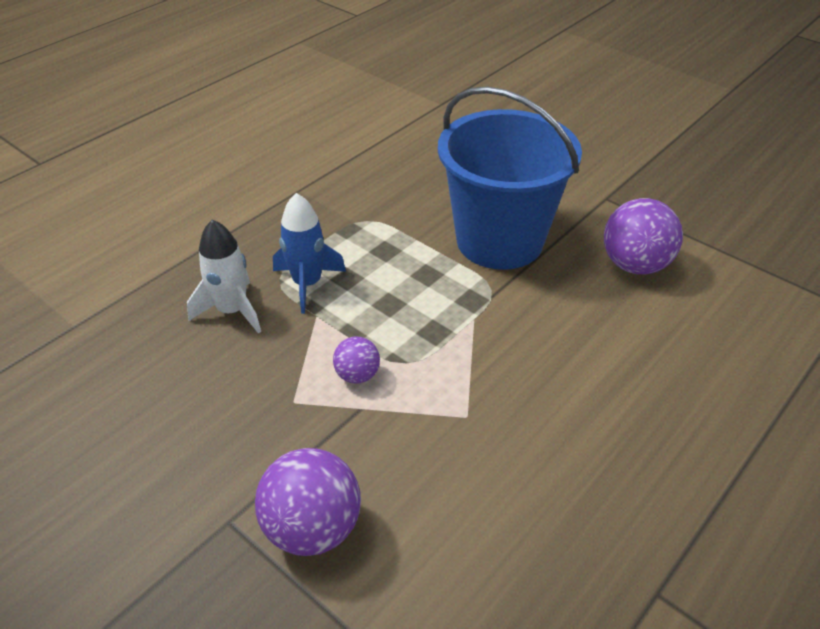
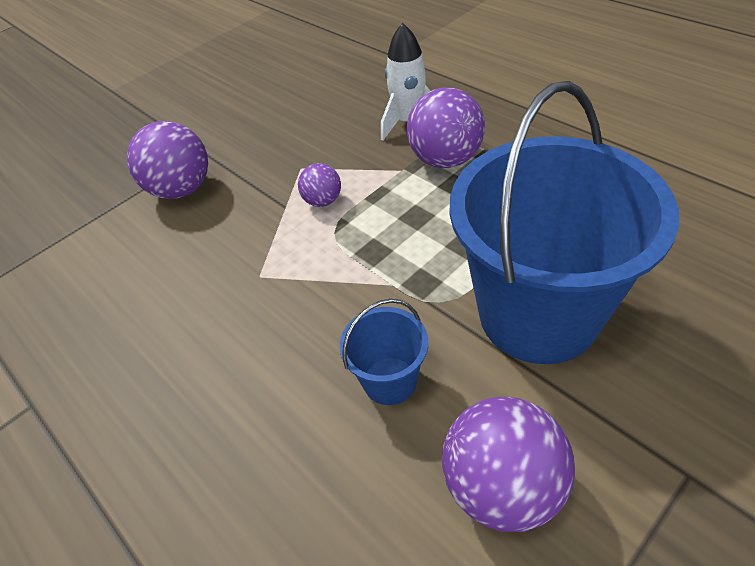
camera: 100 degrees right, 5 degrees up
blue rocket [273,193,346,314] -> purple ball [407,87,485,168]
none -> blue bucket [339,299,428,405]

